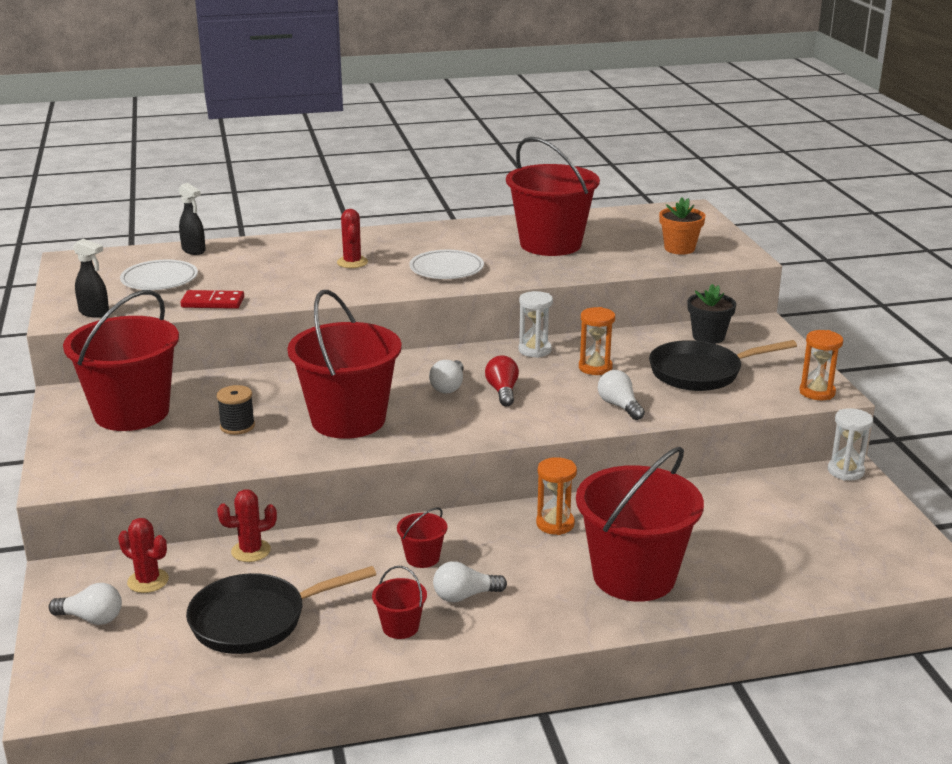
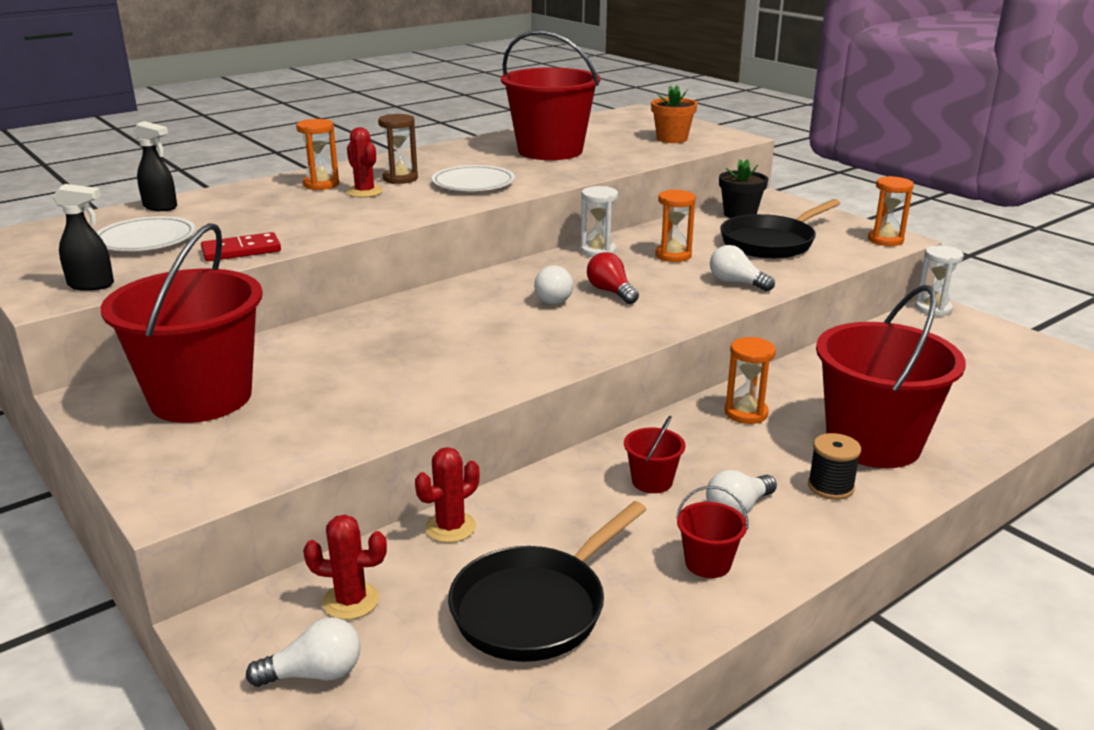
camera: 25 degrees left, 0 degrees up
black spool [217,385,255,435] -> black spool moved to [808,433,861,500]
red bucket [287,290,402,439] -> none
none -> orange hourglass [296,119,339,190]
none -> brown hourglass [378,114,418,184]

